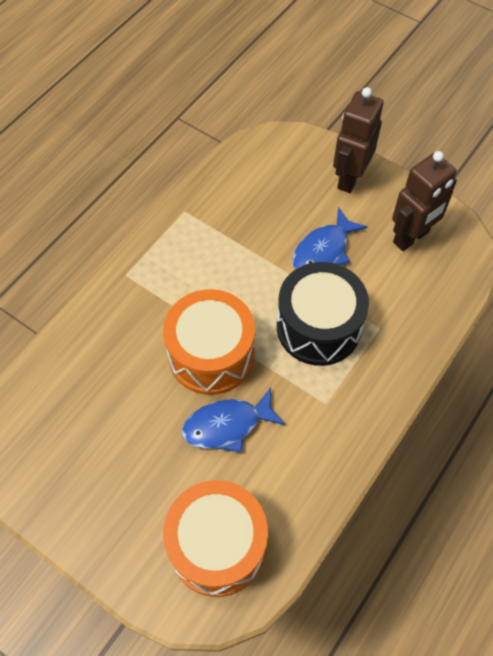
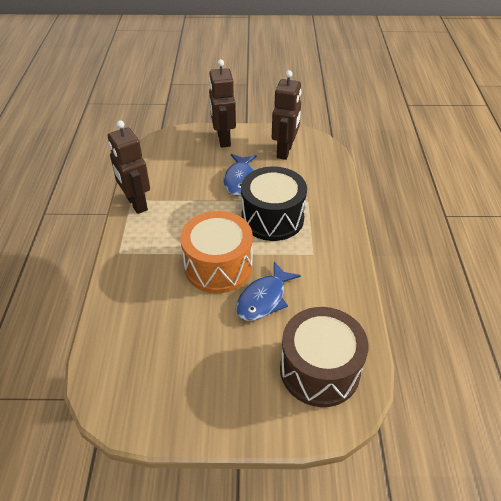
camera: 35 degrees left, 15 degrees down
orange drum [163,480,268,597] -> brown drum [280,307,368,407]
none -> brown robot [108,120,150,214]

